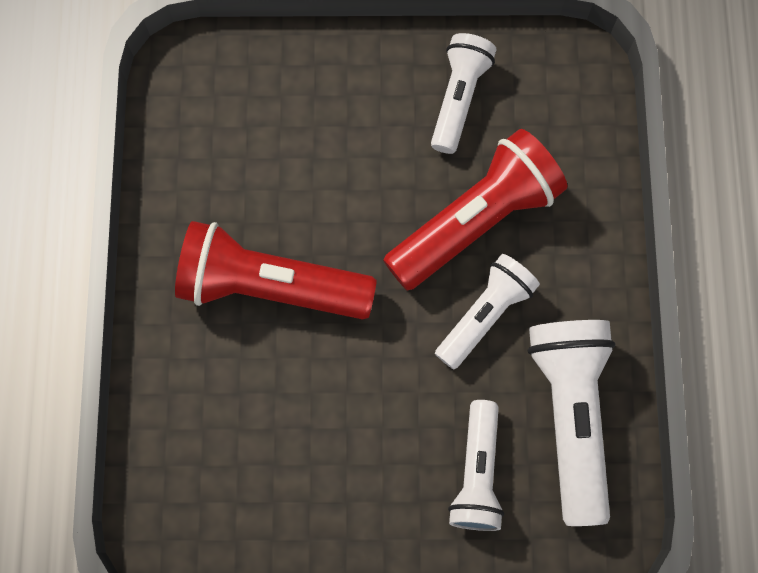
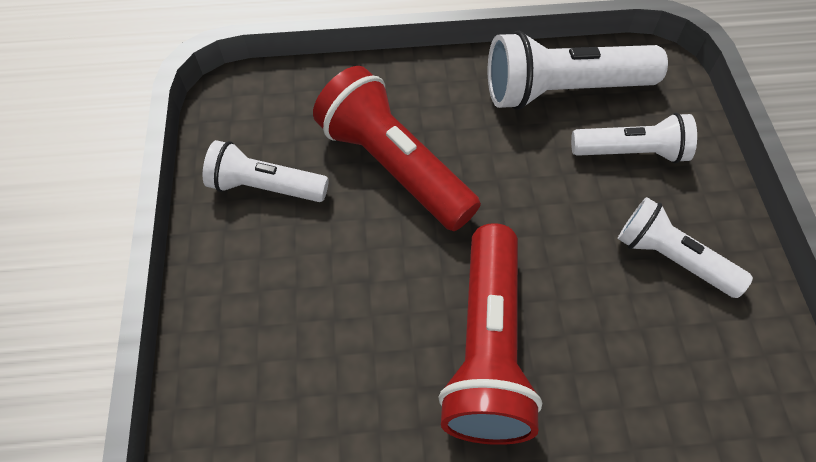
camera: 95 degrees left, 15 degrees down
white flashlight [435,254,540,370] -> white flashlight moved to [618,197,753,298]

